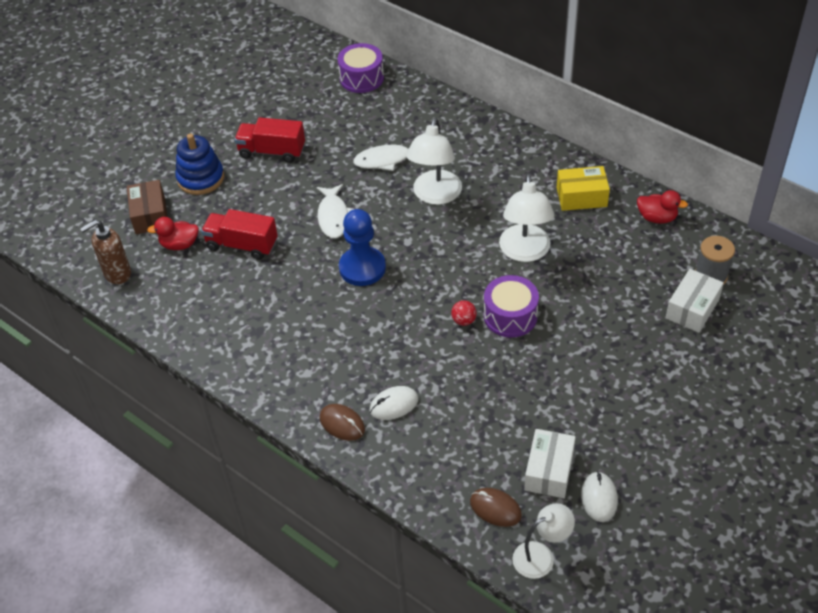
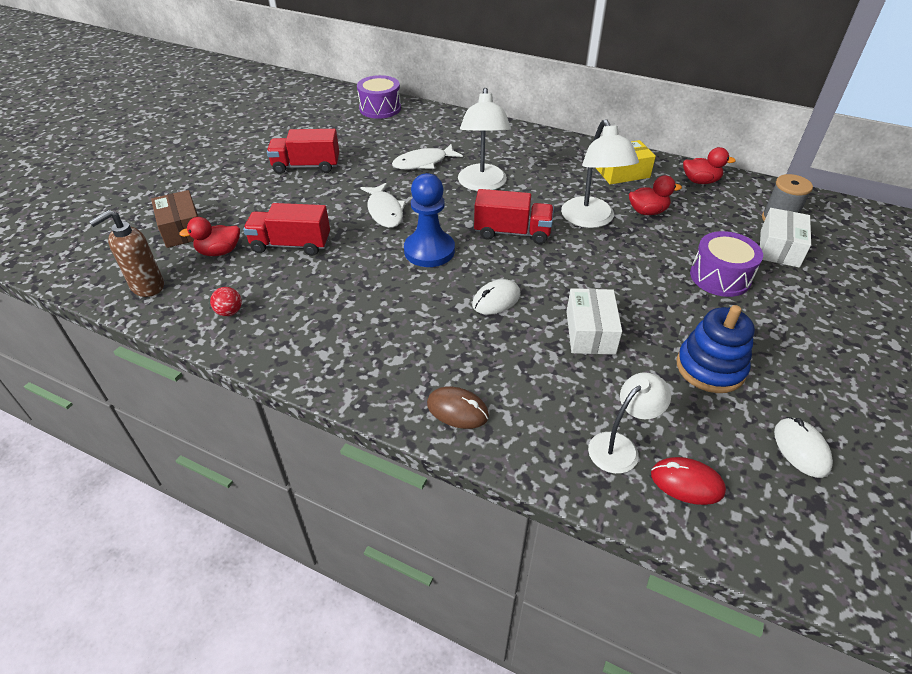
camera: 15 degrees left, 5 degrees down
blue stacking toy [175,133,224,195] -> blue stacking toy moved to [677,305,755,393]
white mouse [369,386,418,420] -> white mouse moved to [472,279,521,315]
red ball [451,300,477,326] -> red ball moved to [210,287,242,316]
brown mouse [470,488,522,527] -> red mouse [651,457,726,505]
purple drum [484,275,539,338] -> purple drum moved to [690,231,763,297]
white lamp [512,503,575,579] -> white lamp moved to [588,372,671,474]
white box [524,429,576,498] -> white box moved to [566,288,622,355]
none -> red truck [474,189,554,244]
none -> red duck [629,175,682,215]

